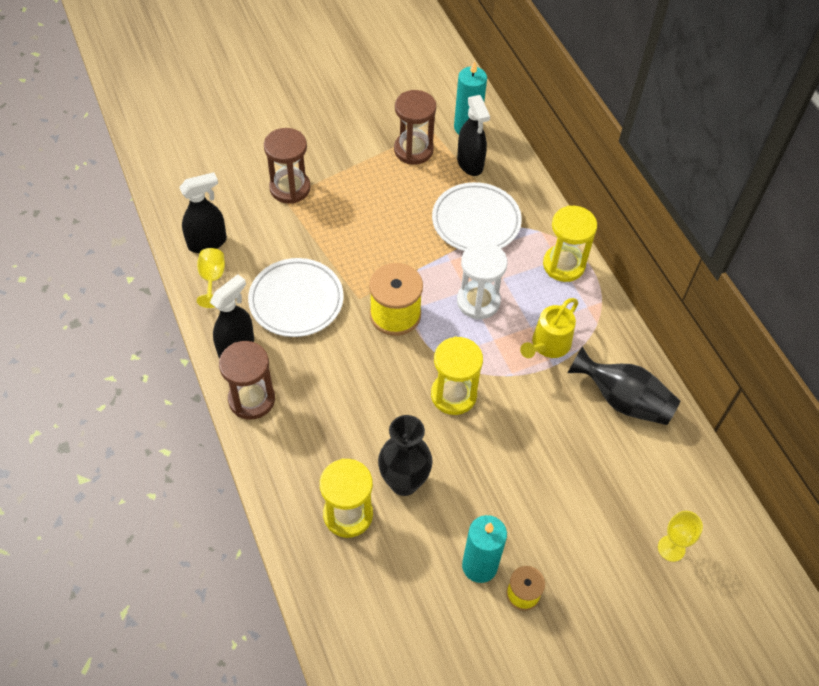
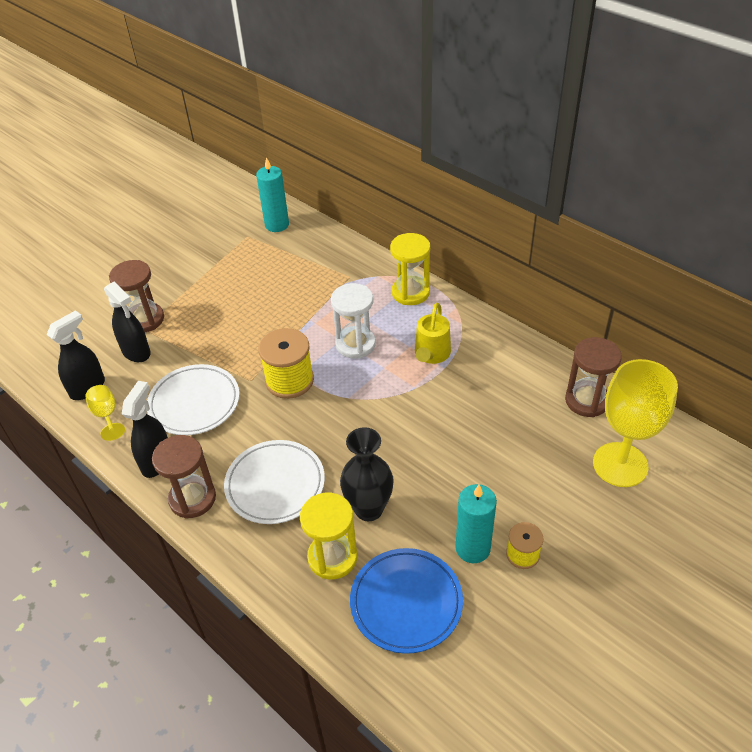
camera: 20 degrees left, 10 degrees down
brown hourglass [394,90,436,165] -> brown hourglass moved to [565,337,622,417]
yellow hourglass [431,336,483,415] -> none
white plate [432,182,522,251] -> white plate moved to [224,440,325,524]
black spray bottle [457,95,490,176] -> black spray bottle moved to [104,282,151,362]
black vase [568,346,680,425] -> none
yellow goblet [658,511,703,562] -> yellow goblet [593,359,678,487], size x2.12
none -> blue plate [350,548,463,654]

